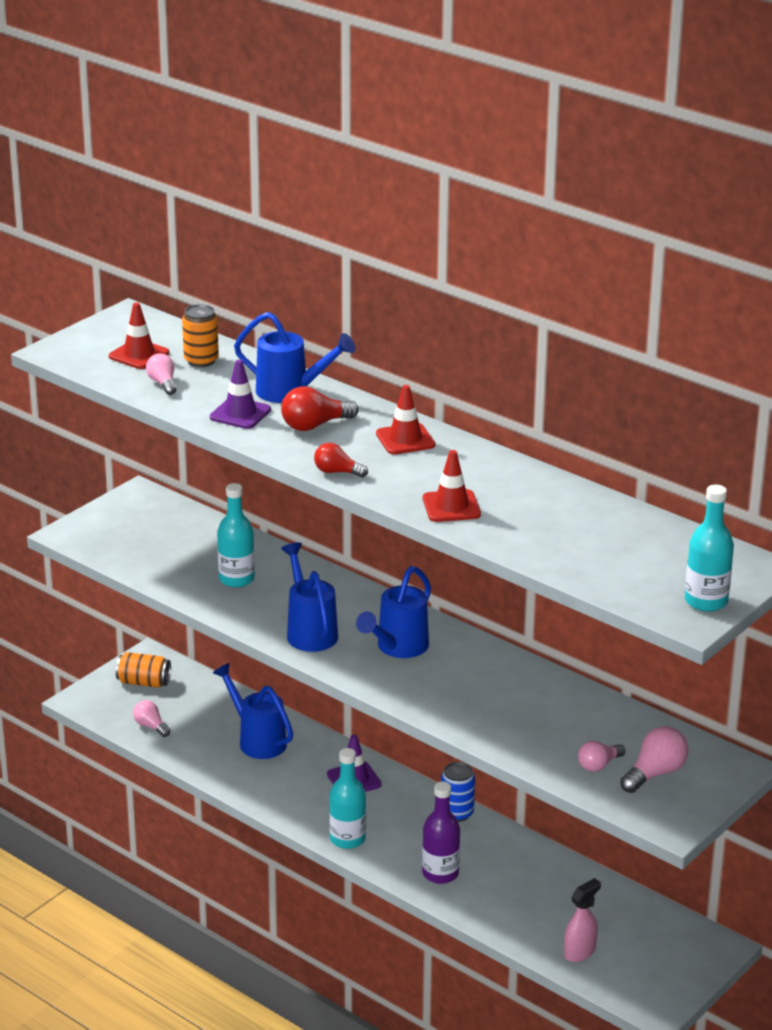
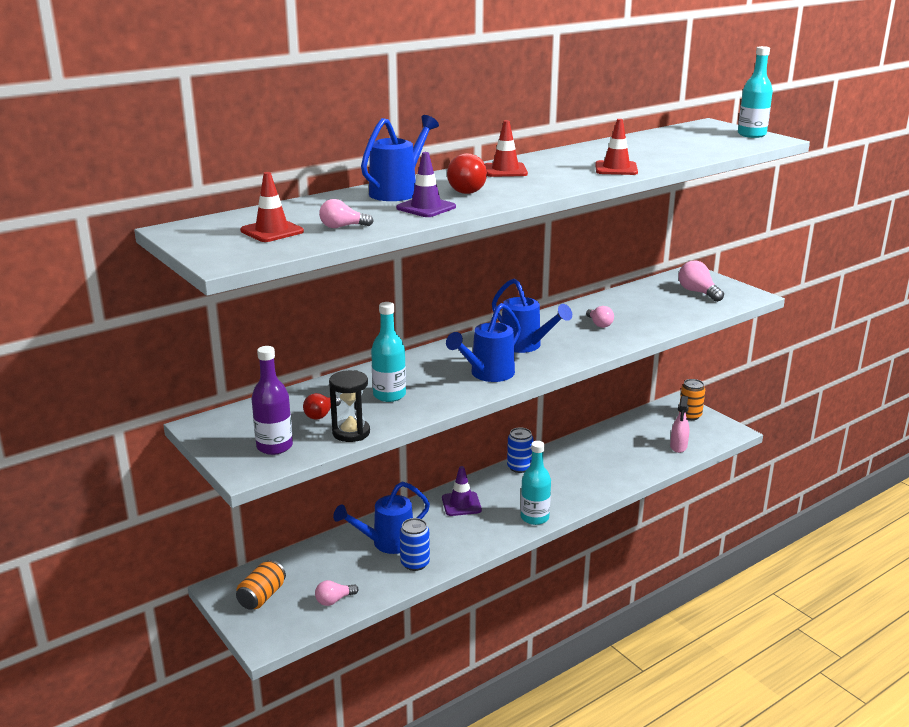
camera: 75 degrees left, 5 degrees down
orange can [182,304,219,367] -> orange can moved to [680,379,705,420]
blue watering can [281,542,338,652] -> blue watering can turned 45 degrees counterclockwise [446,303,521,382]
red light bulb [314,443,368,477] -> red light bulb moved to [303,393,341,420]
purple bottle [422,781,460,884] -> purple bottle moved to [251,346,293,455]
pink spray bottle [564,878,601,962] -> pink spray bottle turned 135 degrees counterclockwise [670,396,689,453]
pink light bulb [578,741,625,772] -> pink light bulb moved to [586,306,614,328]
none -> black hourglass [329,370,370,442]
none -> blue can [400,518,430,571]

